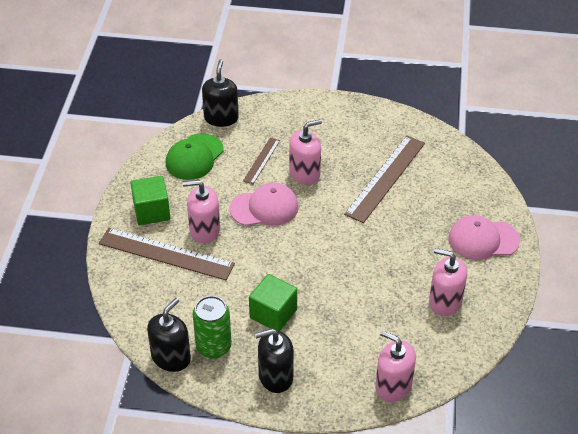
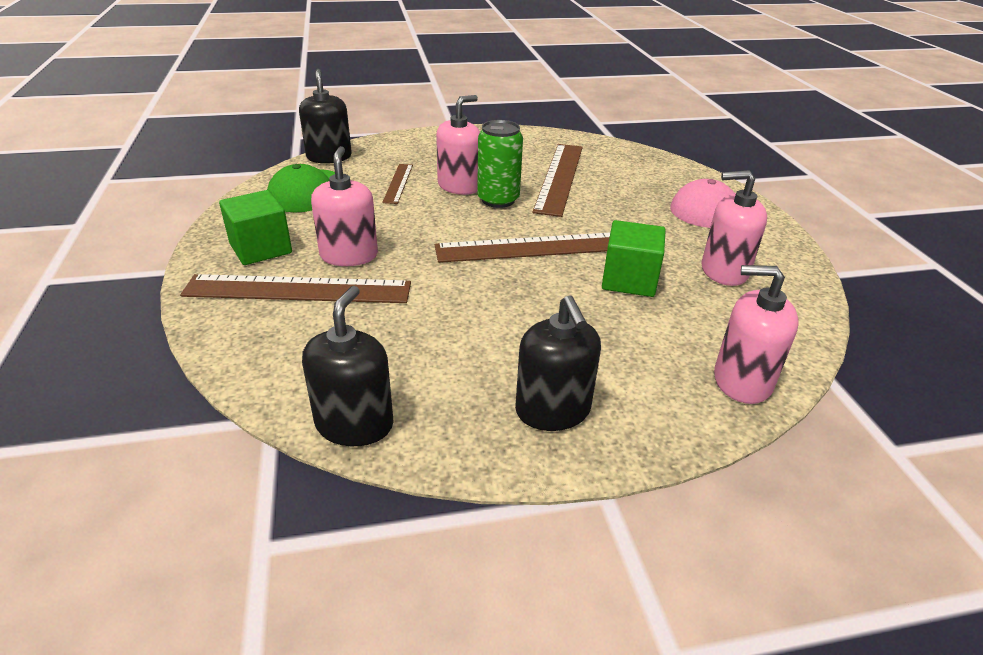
camera: 20 degrees left, 10 degrees down
pink soap dispenser [183,180,220,244] -> pink soap dispenser turned 105 degrees clockwise [311,146,378,266]
green can [193,296,232,359] -> green can moved to [477,120,523,208]
pink cap [230,183,299,226] -> none
green cube [249,274,297,331] -> green cube moved to [602,220,666,297]
black soap dispenser [255,328,294,393] -> black soap dispenser turned 75 degrees counterclockwise [515,295,601,431]
none -> brown ruler [435,233,610,263]

